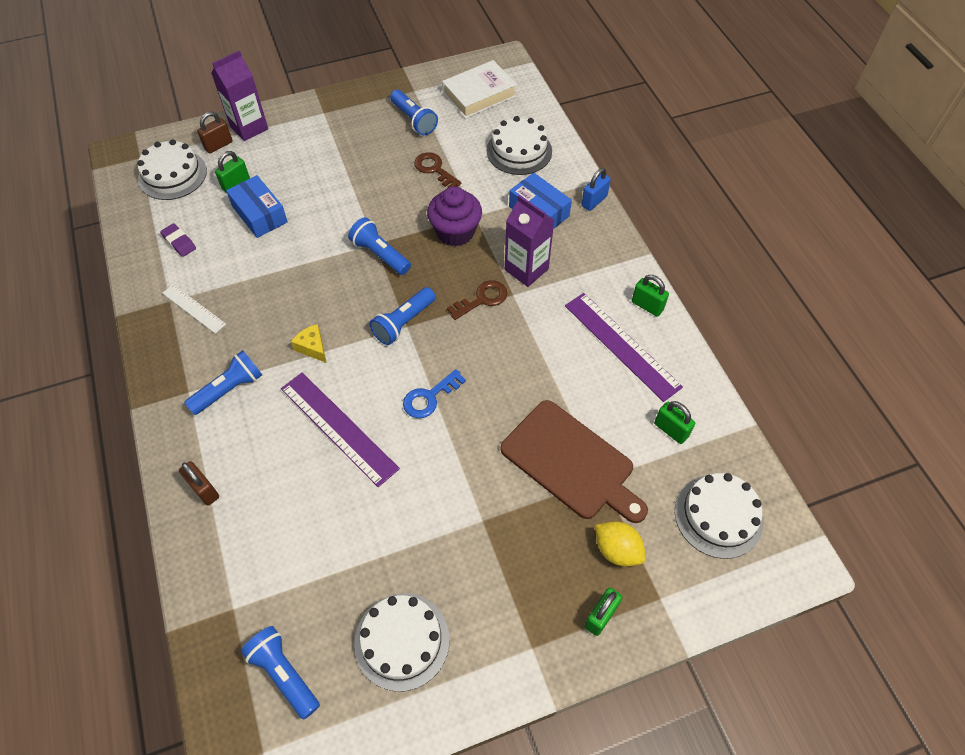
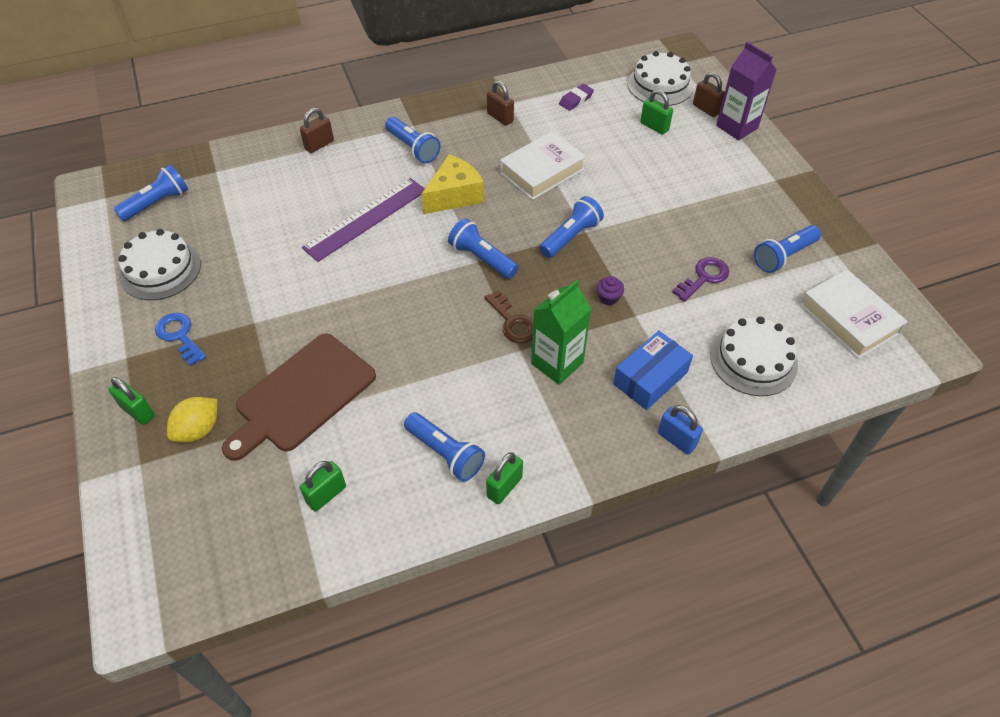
camera: 90 degrees right, 5 degrees down
white ruler [162,284,226,334] -> brown padlock [487,80,514,126]
blue box [226,175,288,238] -> none
yellow cheese [291,324,327,363] -> yellow cheese [422,154,484,214], size x1.76
blue key [403,369,466,418] -> blue key moved to [155,313,206,366]
brown key [414,152,461,188] -> purple key [672,257,729,302]
purple cupcake [427,186,482,246] -> purple cupcake [596,276,624,305], size x0.45
purple carton [505,195,554,287] -> green carton [531,280,591,385]
purple ruler [565,293,683,402] -> blue flashlight [404,412,485,482]
white cake [675,473,764,559] -> none
none -> white book [500,131,586,200]

